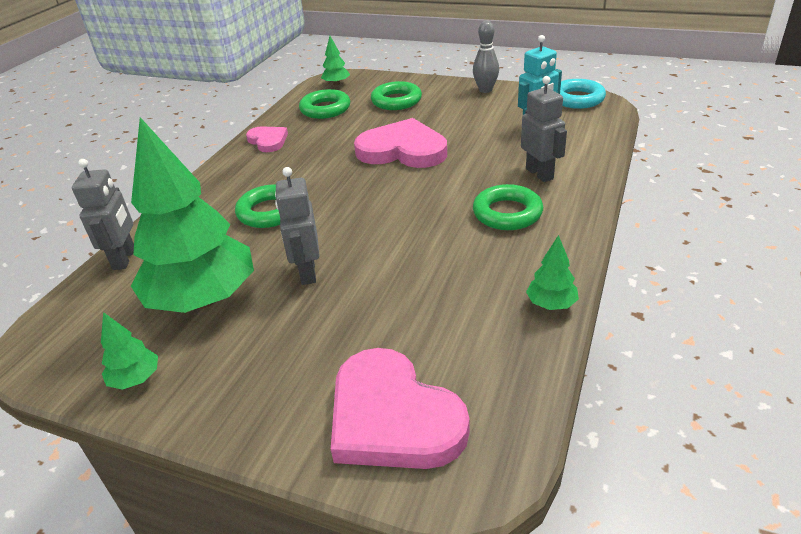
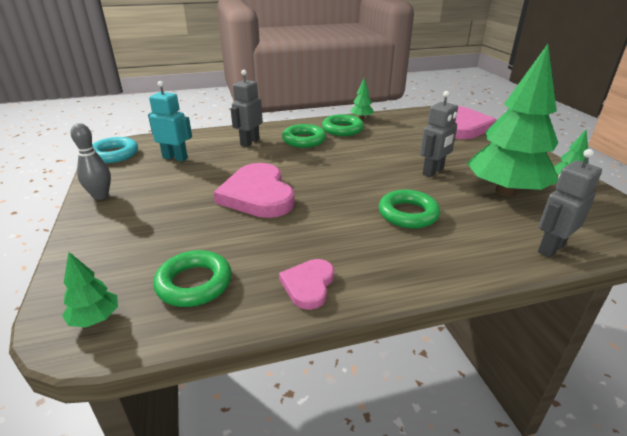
camera: 130 degrees left, 5 degrees down
green ring [371,81,422,110] -> green ring moved to [322,114,364,136]

